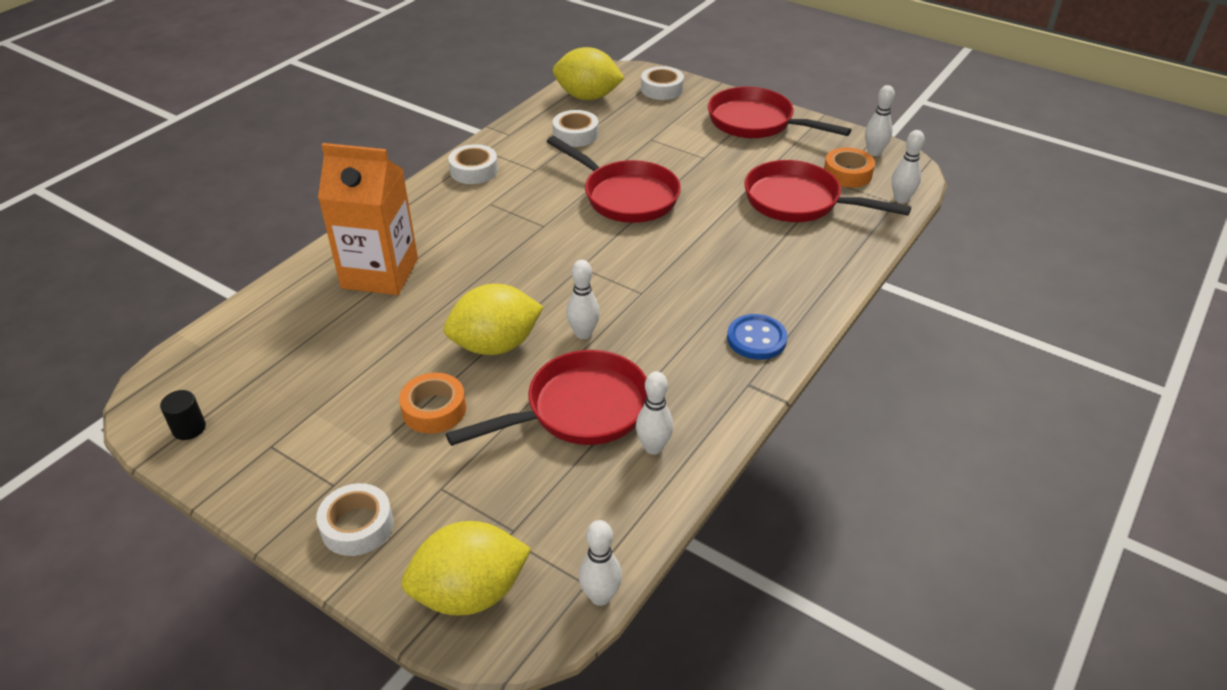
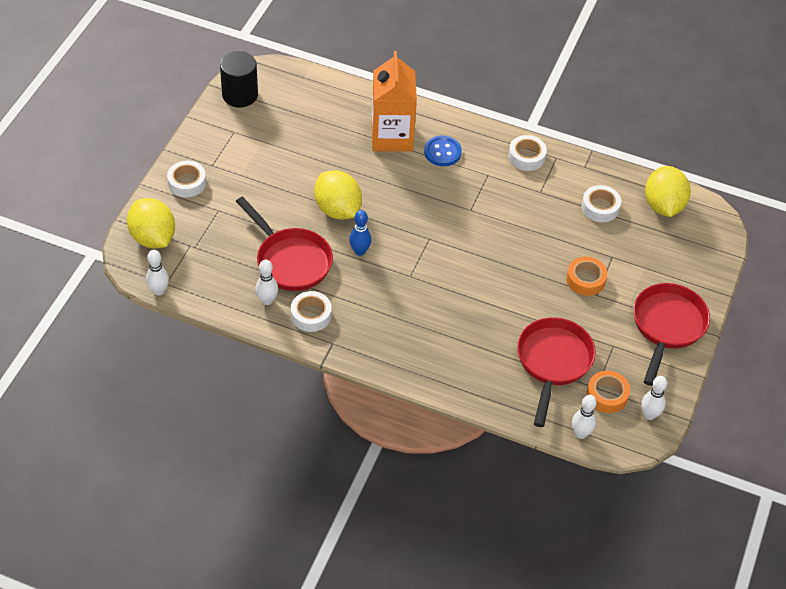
camera: 75 degrees right, 10 degrees up
black cylinder [160,390,206,440] -> black cylinder [220,51,258,107], size x1.99
orange tape [399,373,466,433] -> orange tape moved to [566,257,608,296]
red pan [547,136,681,223] -> none
white bowling pin [566,260,600,339] -> blue bowling pin [349,210,371,256]
white tape [641,66,684,100] -> white tape moved to [291,291,332,332]
blue button [727,314,788,360] -> blue button moved to [424,136,462,166]

